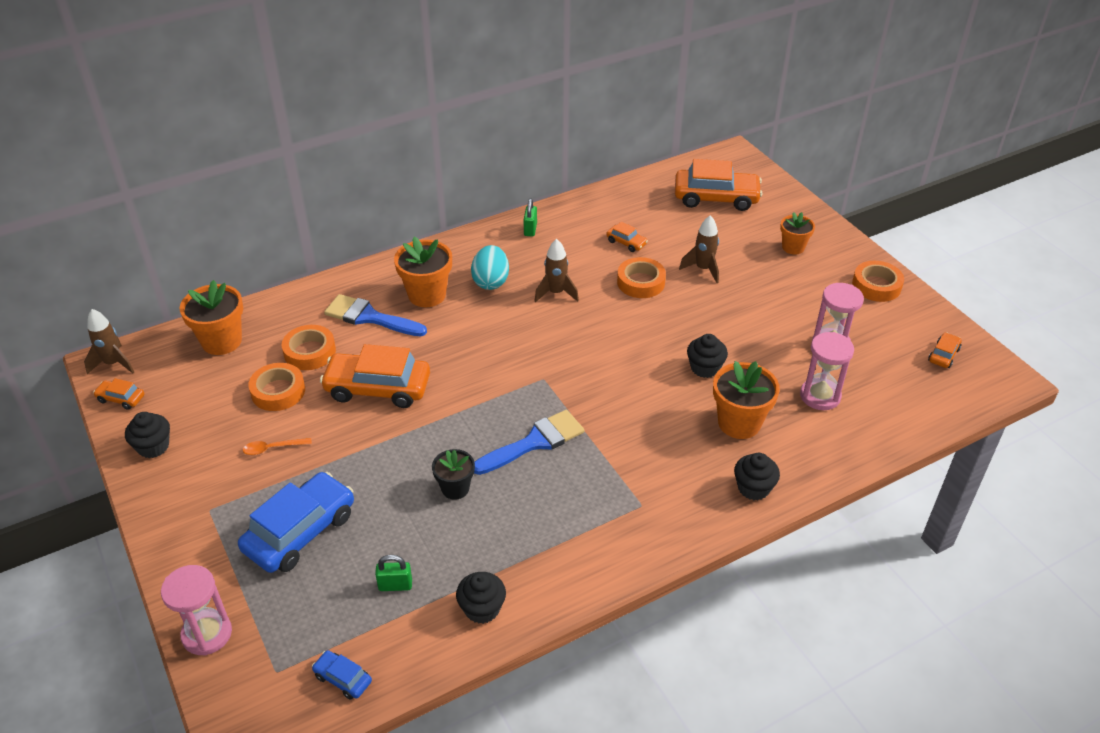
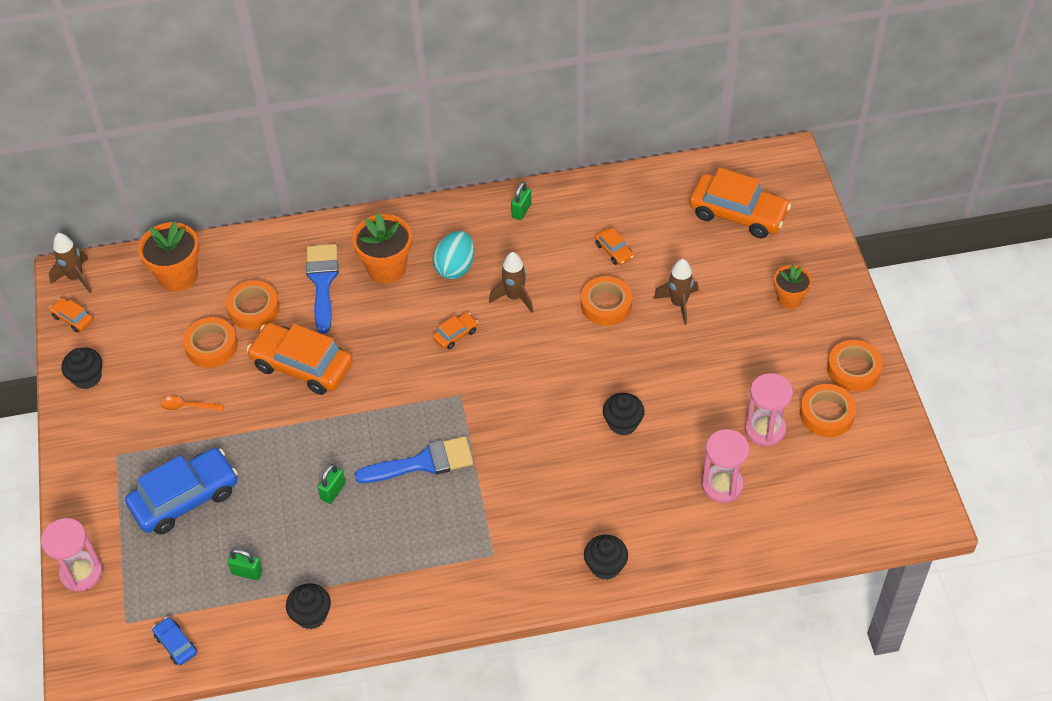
camera: 20 degrees right, 10 degrees up
blue brush [324,294,427,337] -> blue brush turned 45 degrees clockwise [306,244,339,334]
black flower pot [432,449,475,500] -> green padlock [318,464,345,504]
orange flower pot [713,361,780,439] -> none
orange car [928,332,962,368] -> orange car moved to [433,312,478,349]
none -> orange tape [800,384,856,437]

